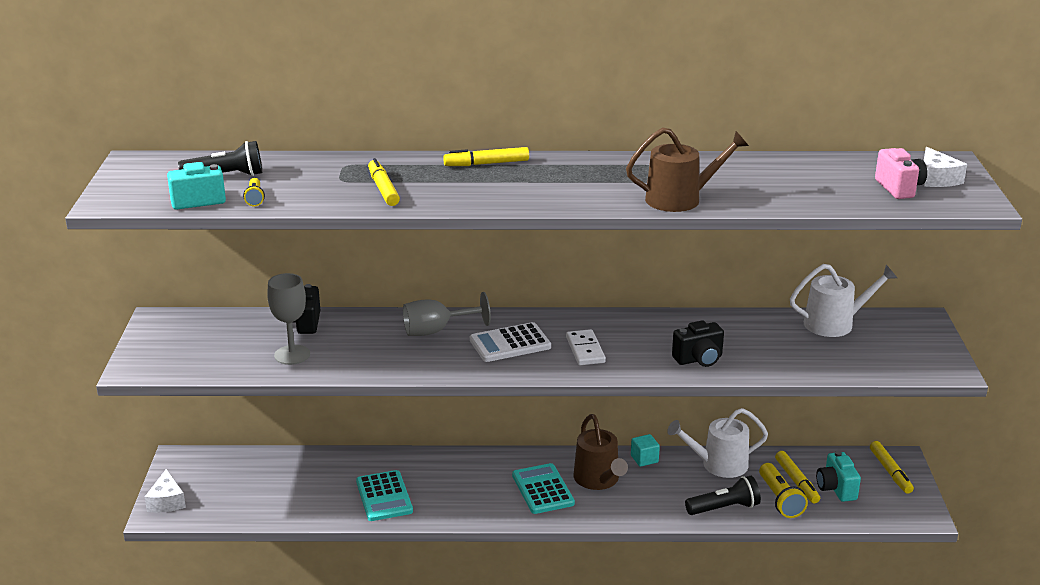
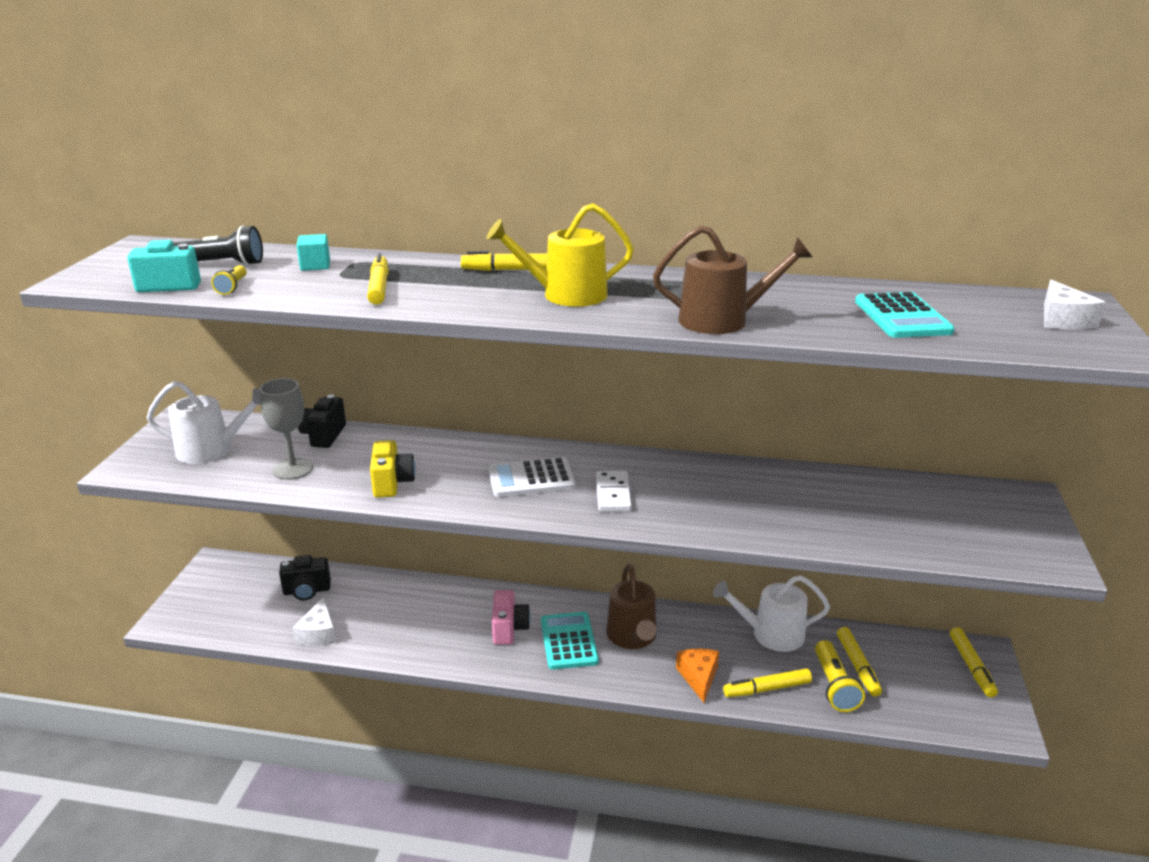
camera: 10 degrees right, 0 degrees up
white cheese [145,469,186,512] -> white cheese moved to [292,597,336,646]
turquoise calculator [356,470,413,521] -> turquoise calculator moved to [855,292,955,338]
grey goblet [403,292,491,336] -> none
turquoise cube [631,434,660,467] -> turquoise cube moved to [297,234,330,271]
black camera [672,320,724,367] -> black camera moved to [279,555,331,601]
black flashlight [685,476,761,515] -> yellow marker [723,668,812,697]
white watering can [790,264,897,337] -> white watering can moved to [146,381,260,464]
turquoise camera [816,451,861,502] -> none
pink camera [875,148,927,199] -> pink camera moved to [492,590,531,645]
none -> yellow camera [370,440,415,498]
none -> yellow watering can [486,203,634,307]
none -> orange cheese [676,649,719,703]

